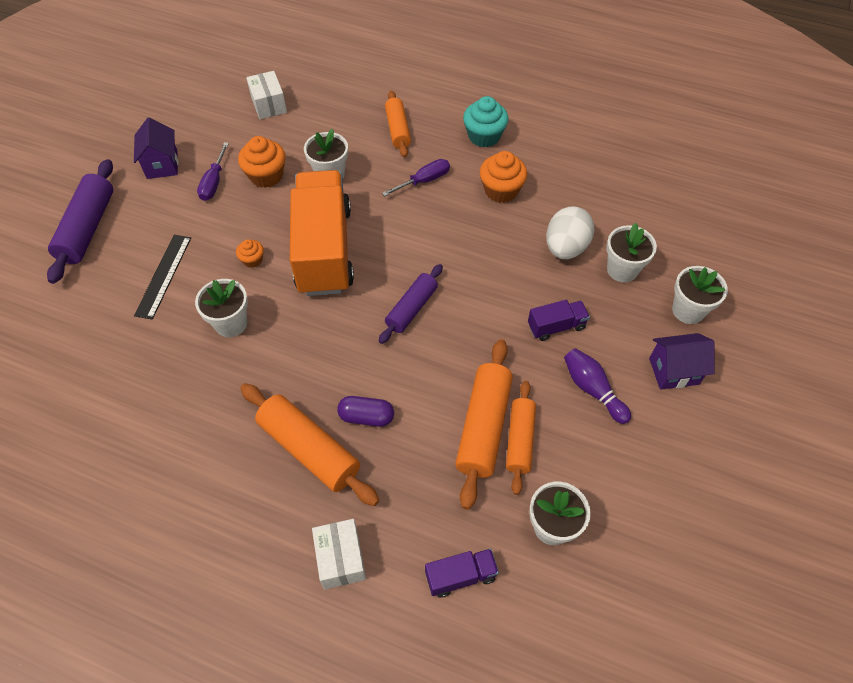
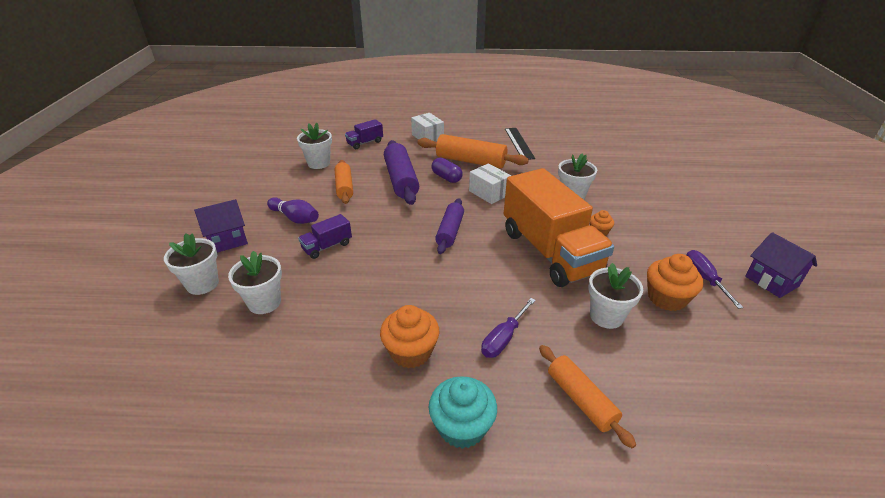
camera: 160 degrees right, 20 degrees down
purple rolling pin [47,159,113,284] -> purple rolling pin moved to [384,140,419,205]
black ruler [134,235,191,320] -> black ruler moved to [505,128,535,160]
white box [246,71,287,119] -> white box moved to [469,163,511,204]
purple capsule [337,396,394,427] -> purple capsule turned 60 degrees clockwise [432,158,463,183]
orange rolling pin [455,339,513,510] -> none
white egg [546,206,594,259] -> none

